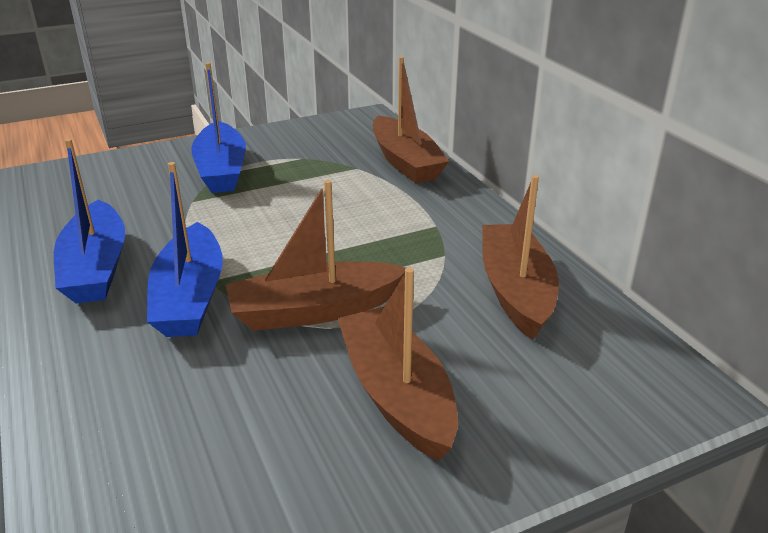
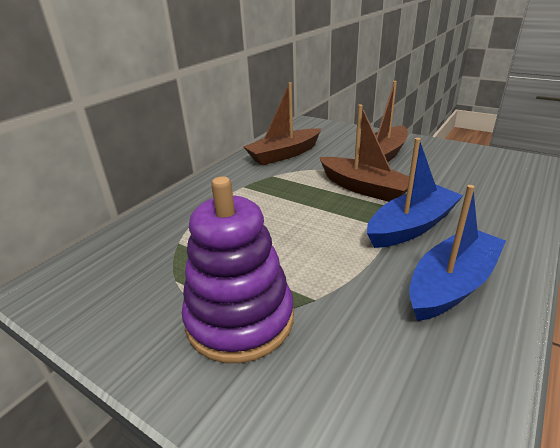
camera: 120 degrees left, 0 degrees up
blue boat [191,63,246,193] -> purple stacking toy [182,176,294,363]
brown boat [373,56,449,183] -> none

